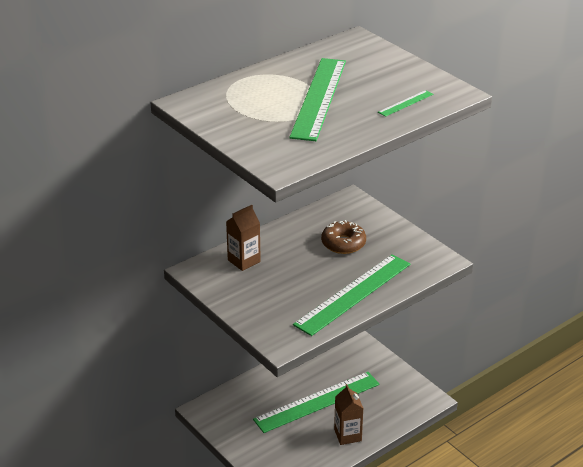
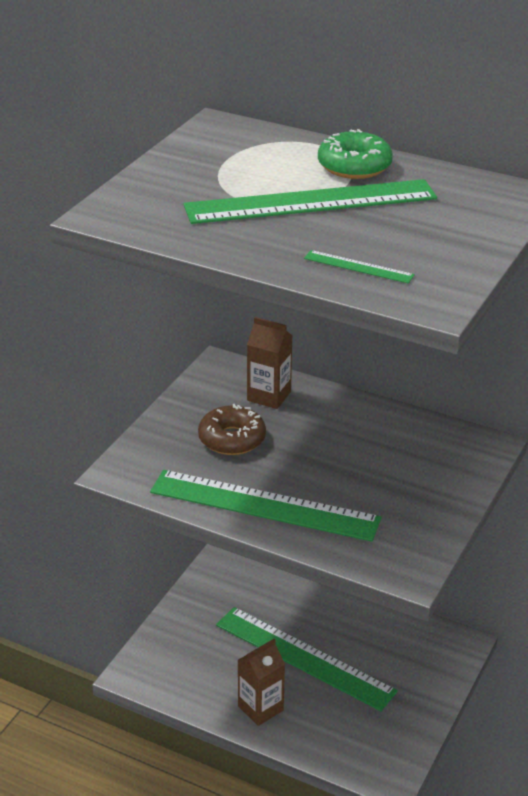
camera: 65 degrees right, 0 degrees up
brown donut [321,220,366,254] -> brown donut moved to [198,404,266,455]
none -> green donut [318,129,393,179]

